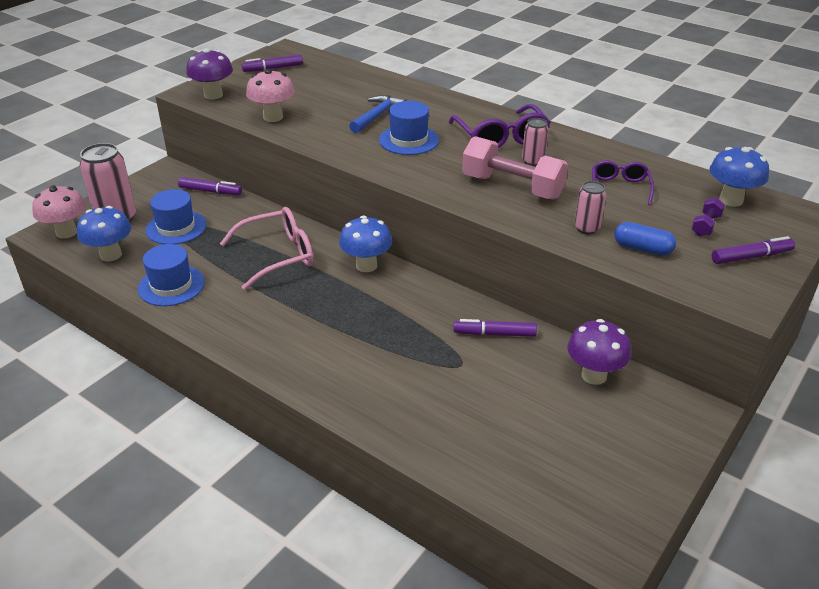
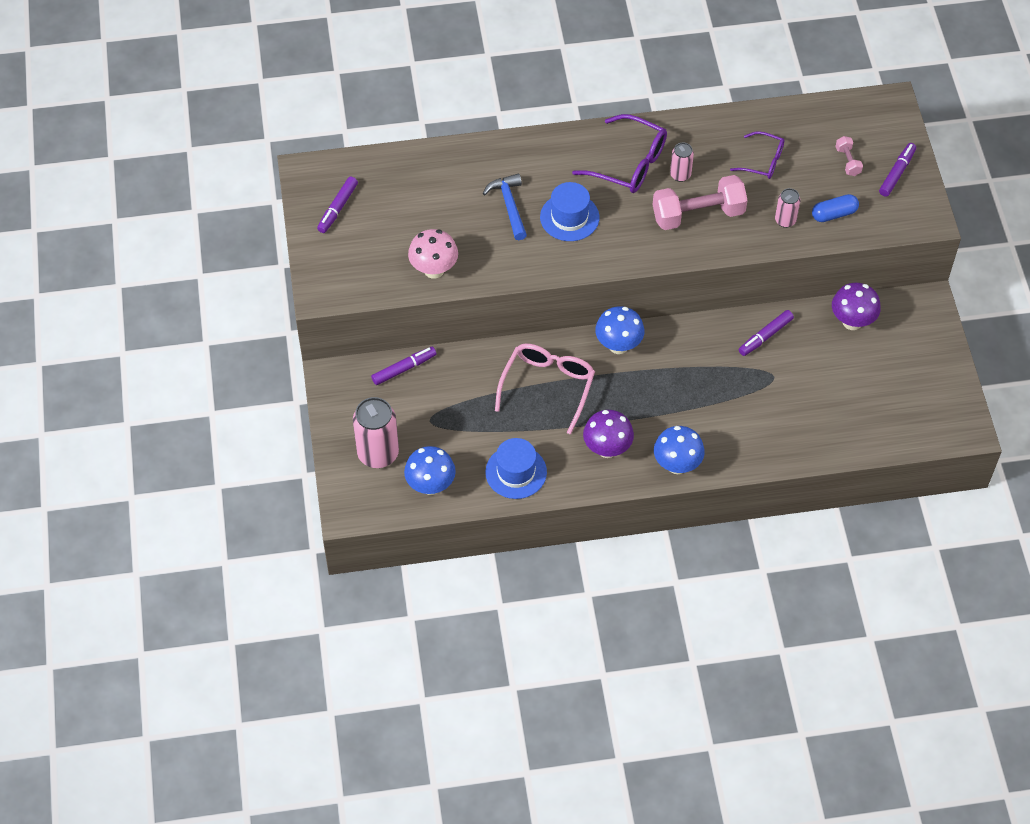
camera: 45 degrees left, 20 degrees up
pink mushroom [32,185,86,239] -> none
blue hat [145,189,207,244] -> none
purple mushroom [186,48,233,100] -> purple mushroom moved to [583,410,634,458]
purple glasses [592,160,654,205] -> purple glasses turned 150 degrees clockwise [730,131,785,179]
purple dumbbell [692,198,725,236] -> pink dumbbell [835,136,863,176]
blue mushroom [710,147,769,207] -> blue mushroom moved to [654,426,705,474]

